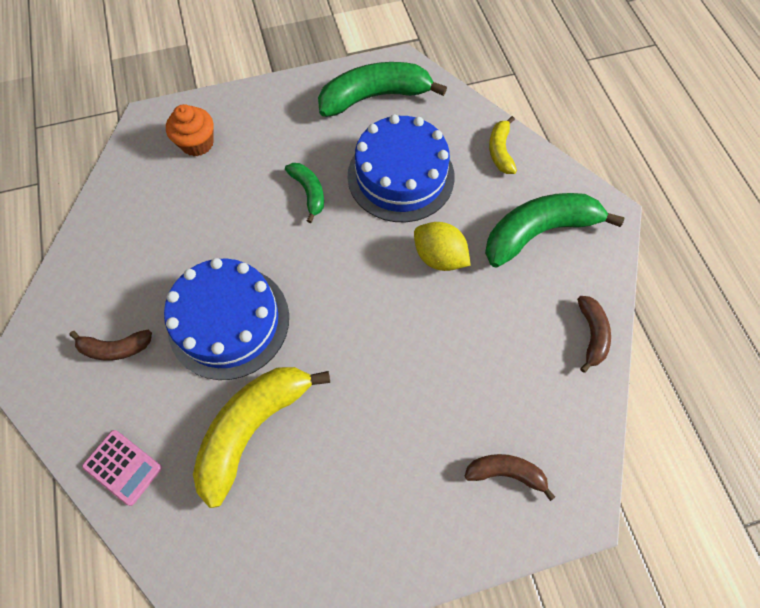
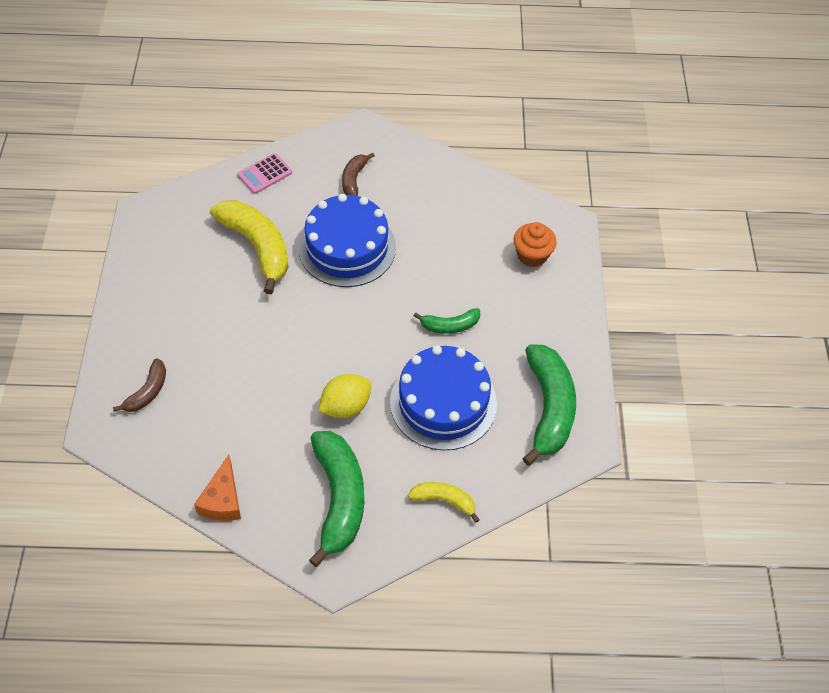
camera: 105 degrees right, 10 degrees down
brown banana [577,296,611,373] -> orange cheese [194,455,241,521]

